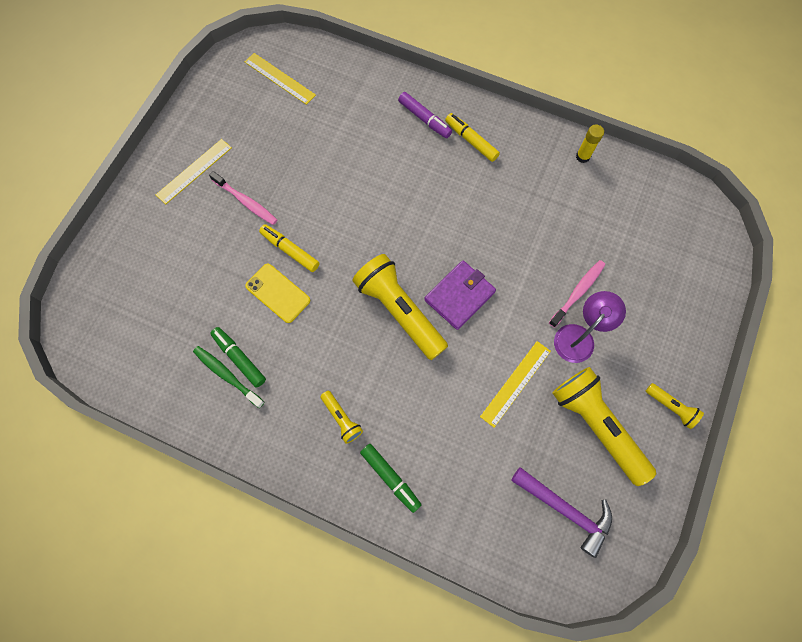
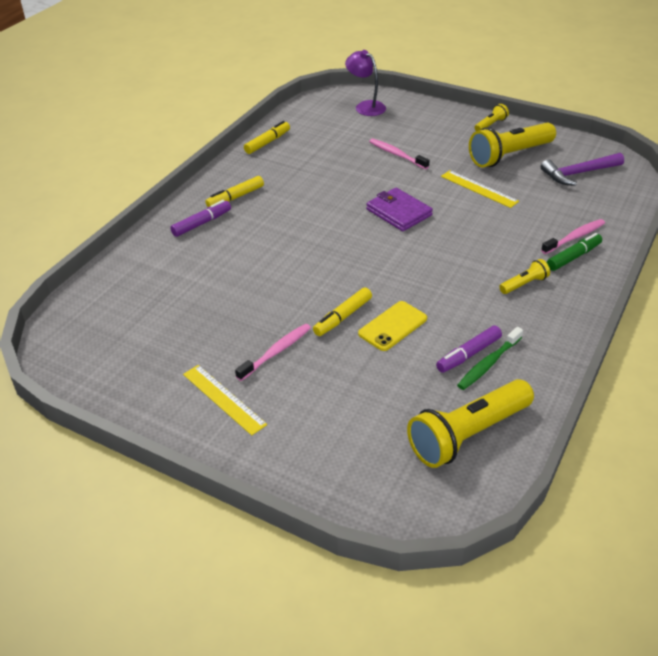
camera: 85 degrees left, 30 degrees down
green marker [210,327,266,388] -> purple marker [436,326,502,373]
yellow ruler [245,53,316,105] -> none
yellow flashlight [352,254,448,360] -> yellow flashlight moved to [407,379,534,468]
purple hammer [511,467,612,558] -> purple hammer turned 150 degrees counterclockwise [541,153,624,186]
purple lamp [554,291,626,363] -> purple lamp moved to [345,50,386,116]
yellow glue stick [576,125,604,163] -> yellow marker [244,121,290,154]
none -> pink toothbrush [541,219,605,254]

